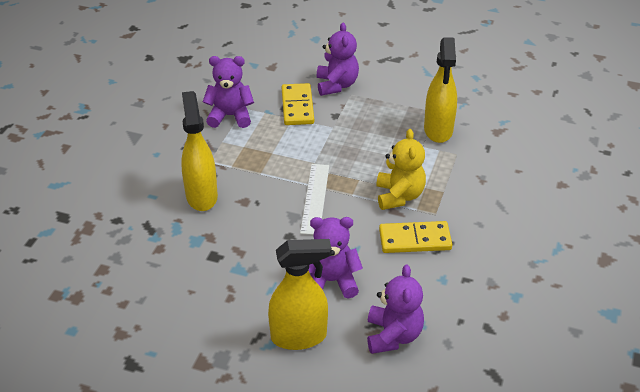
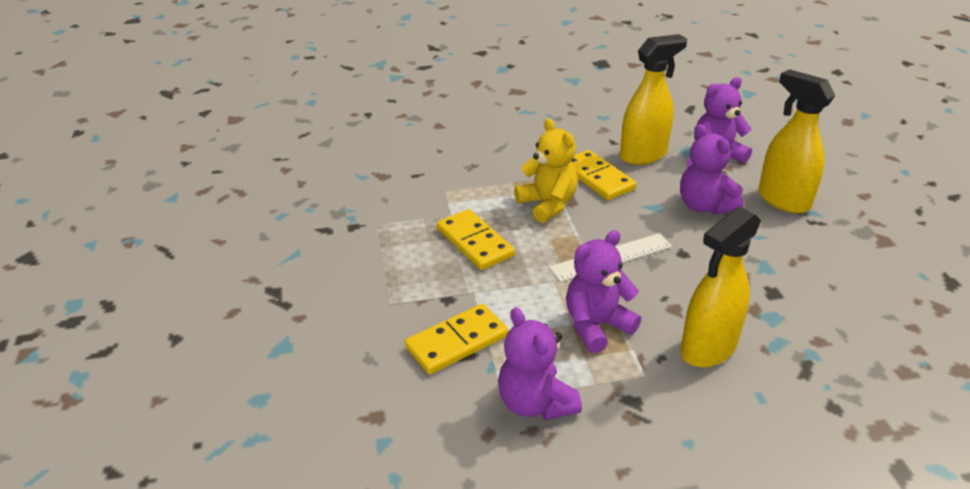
camera: 120 degrees left, 5 degrees down
purple teddy bear [317,22,359,96] -> purple teddy bear moved to [566,230,641,353]
yellow teddy bear [377,129,426,210] -> yellow teddy bear turned 90 degrees clockwise [514,118,578,223]
yellow spray bottle [424,37,457,143] -> yellow spray bottle moved to [620,34,687,165]
none -> yellow domino [437,209,515,270]

